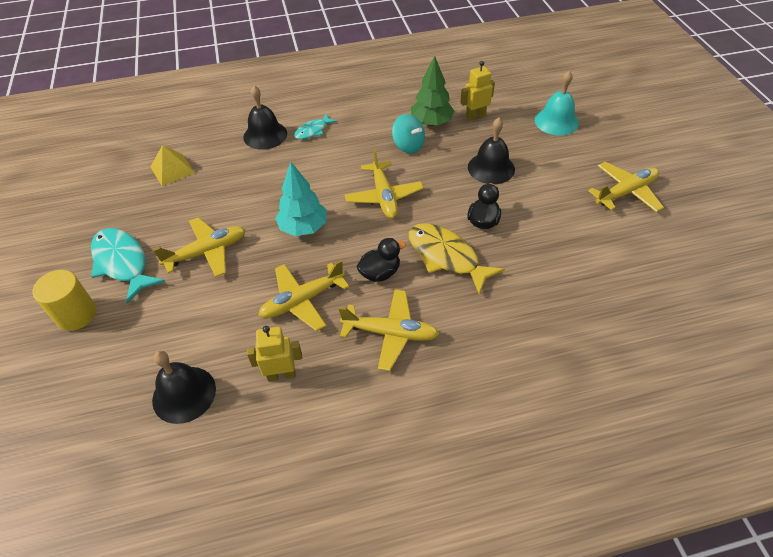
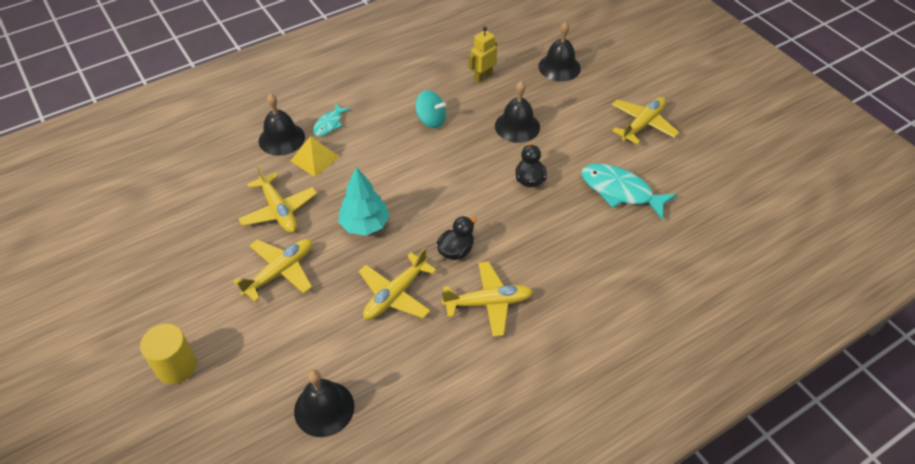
camera: 20 degrees left, 0 degrees up
turquoise fish [91,228,165,303] -> turquoise fish moved to [581,164,677,220]
yellow pyramid [150,145,195,186] -> yellow pyramid moved to [291,136,340,177]
yellow robot [247,326,302,382] -> none
yellow plane [345,149,424,219] -> yellow plane moved to [238,164,317,233]
yellow fish [409,223,505,294] -> none
green tree [411,56,455,126] -> none
turquoise bell [535,71,579,136] -> black bell [539,22,581,82]

